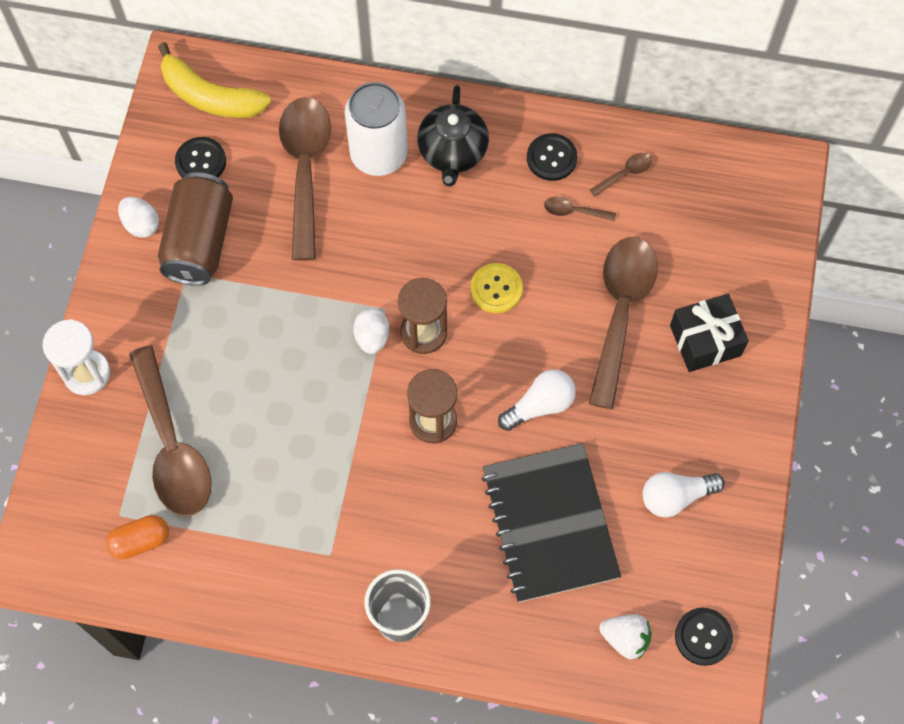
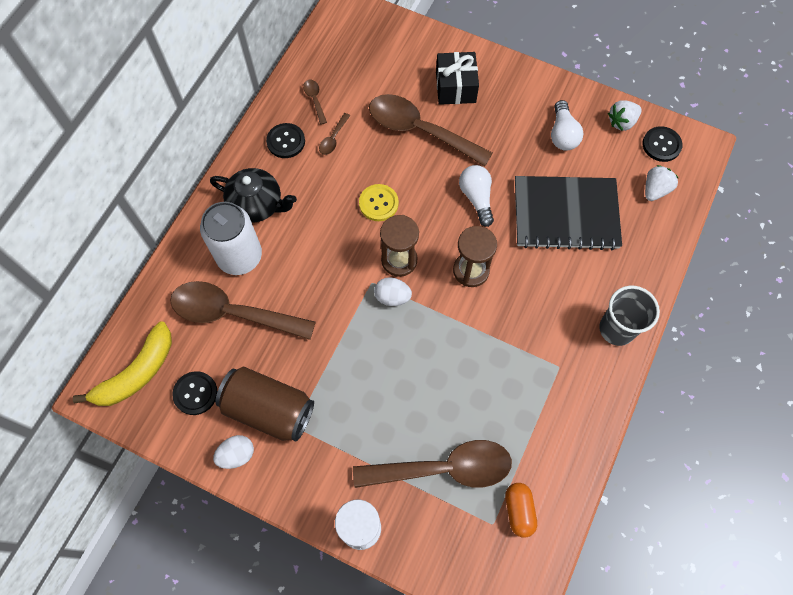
camera: 75 degrees left, 0 degrees up
none -> white strawberry [608,100,642,131]

